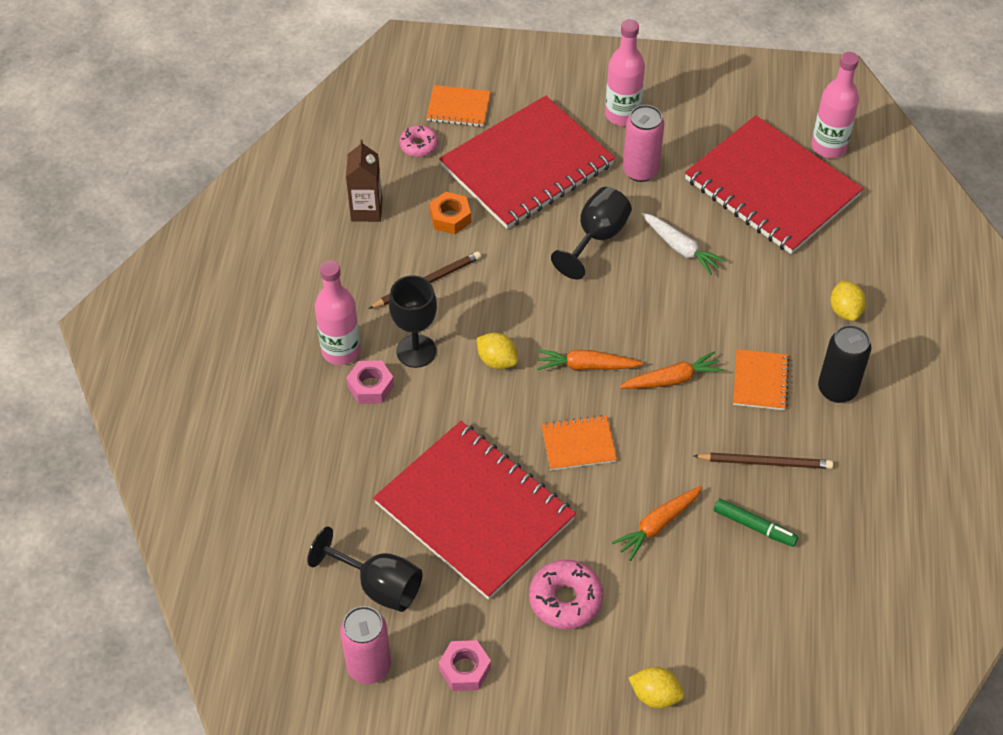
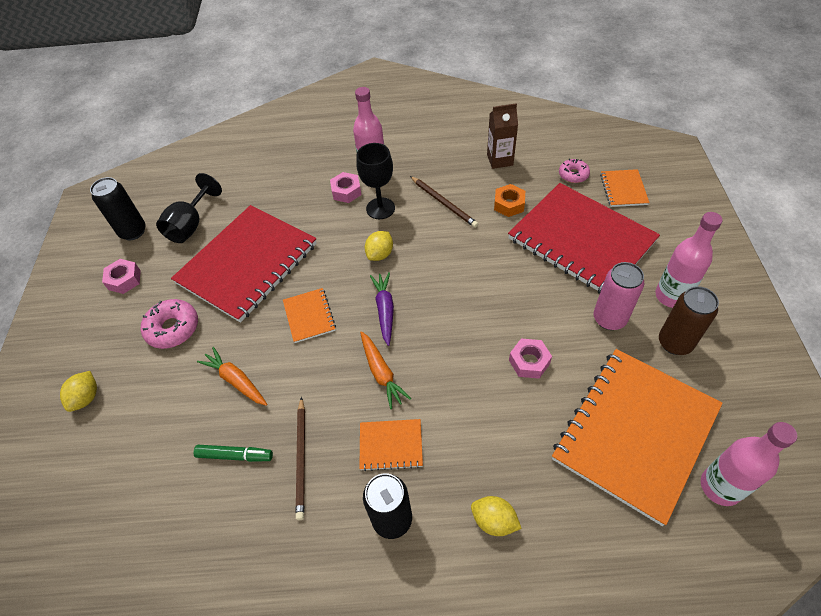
camera: 85 degrees right, 0 degrees up
pink can [340,606,391,684] -> black can [90,177,146,240]
orange carrot [537,349,643,370] -> purple carrot [370,272,394,346]
black goblet [551,187,632,280] -> none
white carrot [641,213,726,275] -> pink nut [509,338,552,379]
red notebook [685,115,863,254] -> orange notebook [552,349,723,526]
green marker [714,499,798,547] -> green marker turned 105 degrees counterclockwise [193,445,273,462]
yellow lemon [830,280,866,321] -> yellow lemon turned 45 degrees clockwise [471,496,522,536]
none -> brown can [659,286,719,355]

